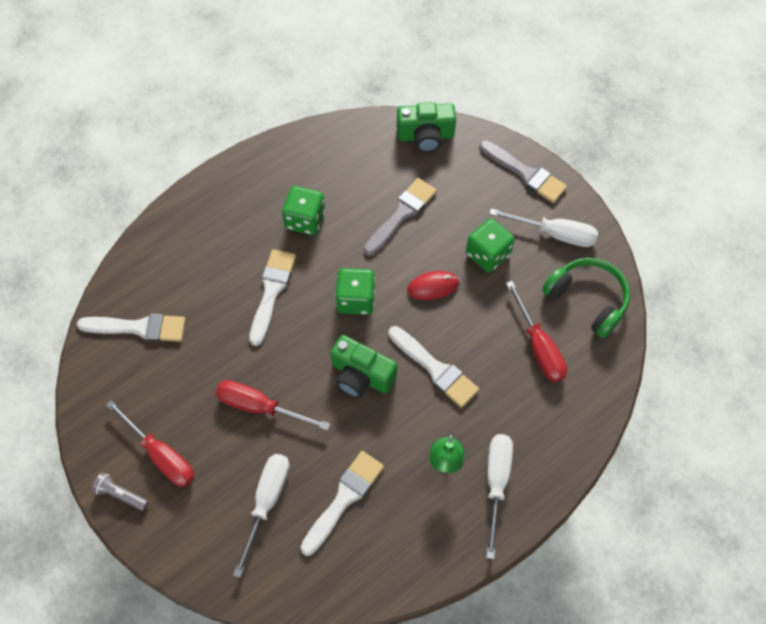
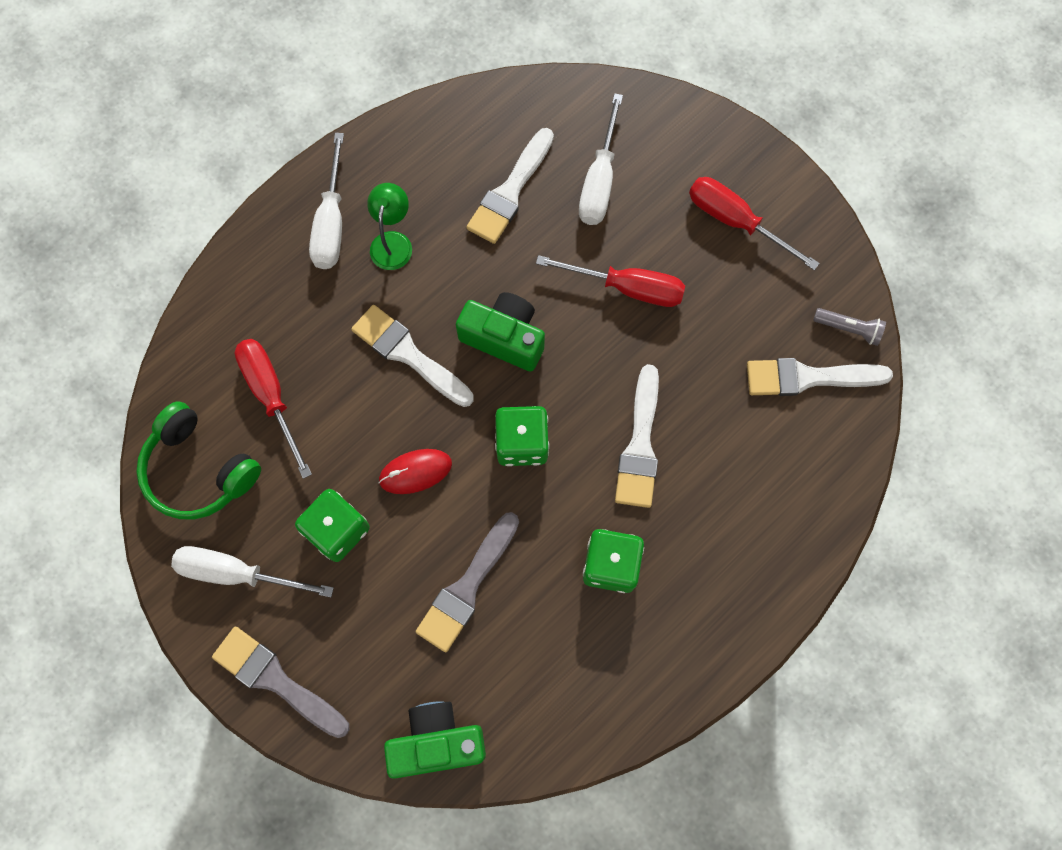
camera: 175 degrees right, 10 degrees up
grey flashlight [92,472,148,511] -> grey flashlight moved to [813,308,886,346]

